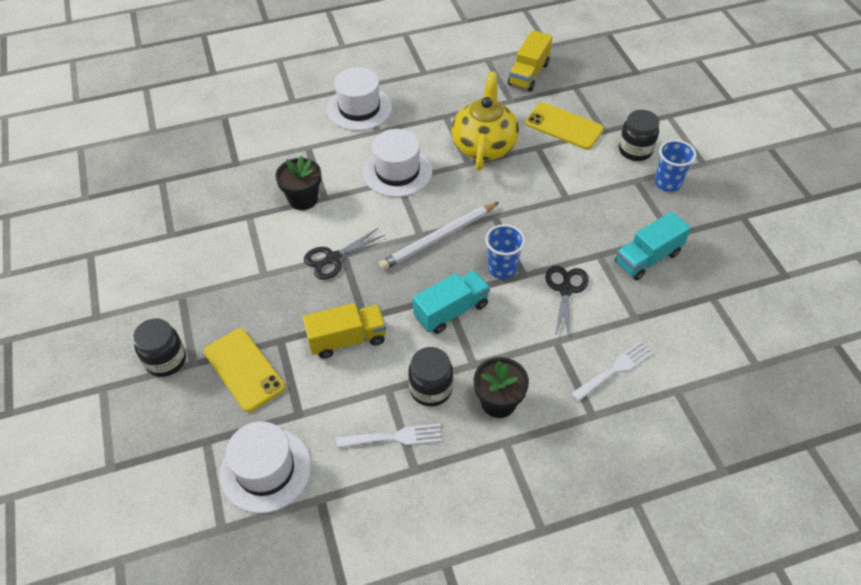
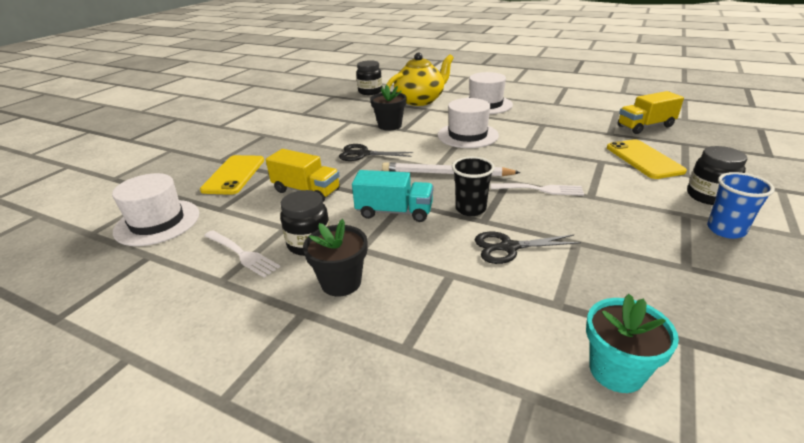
camera: 45 degrees right, 20 degrees down
black jar [133,318,186,377] -> black jar moved to [356,60,382,95]
yellow teapot [451,72,519,170] -> yellow teapot moved to [386,53,454,106]
blue cup [485,224,525,279] -> black cup [452,157,495,216]
black scissors [545,266,589,338] -> black scissors turned 150 degrees counterclockwise [475,232,581,264]
white fork [571,341,653,402] -> white fork moved to [491,183,584,196]
turquoise truck [615,211,691,281] -> none
none -> turquoise flower pot [586,294,679,393]

